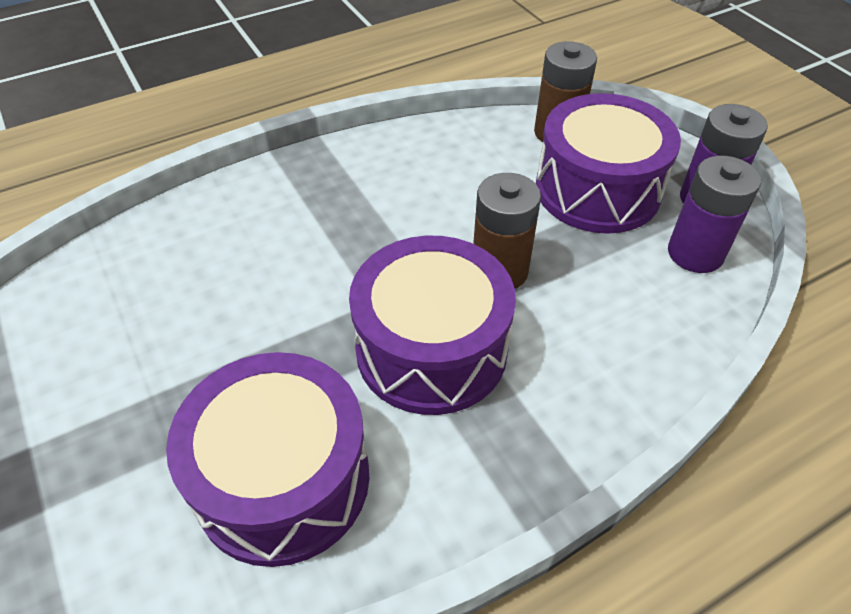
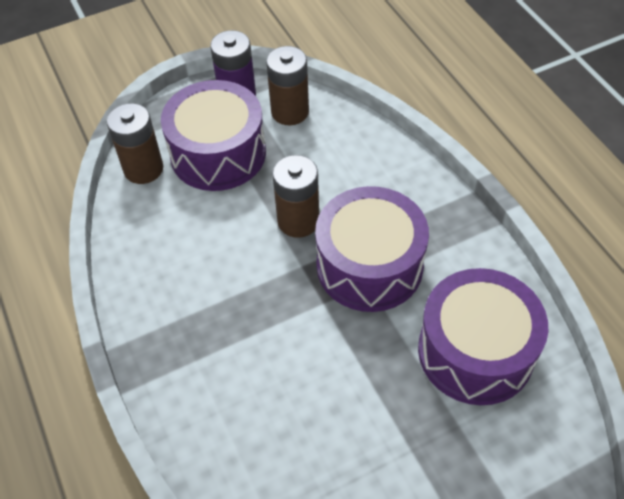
camera: 85 degrees left, 5 degrees up
purple battery [668,156,761,273] -> brown battery [266,46,309,125]

